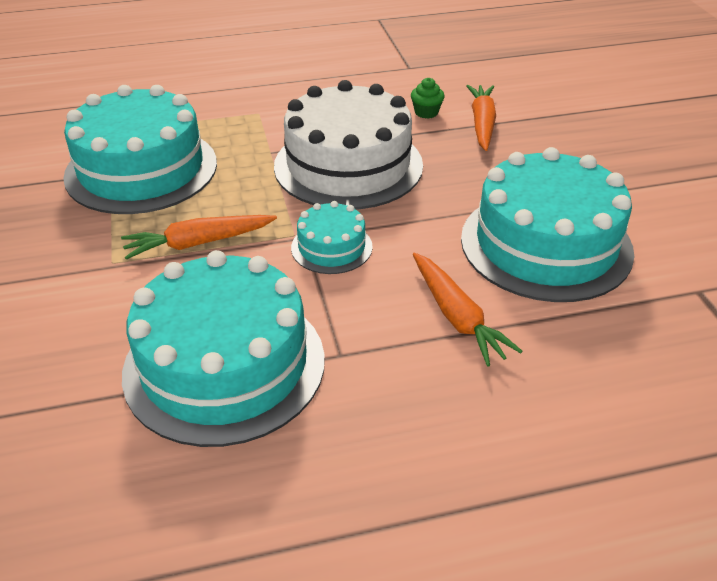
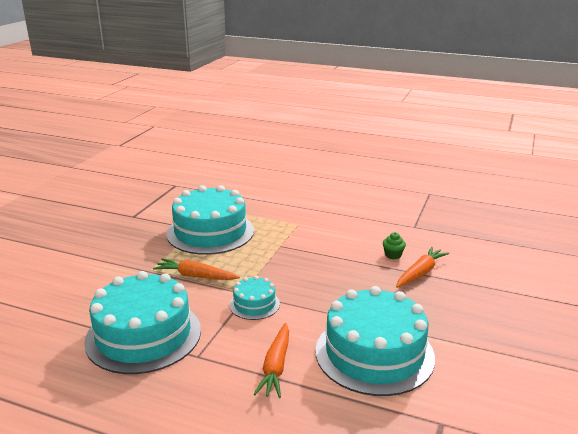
camera: 35 degrees right, 15 degrees down
white cake [274,80,423,209] -> none

